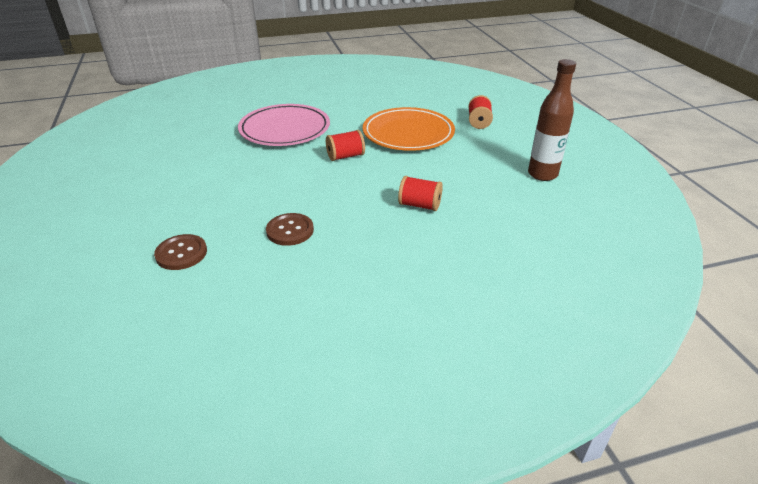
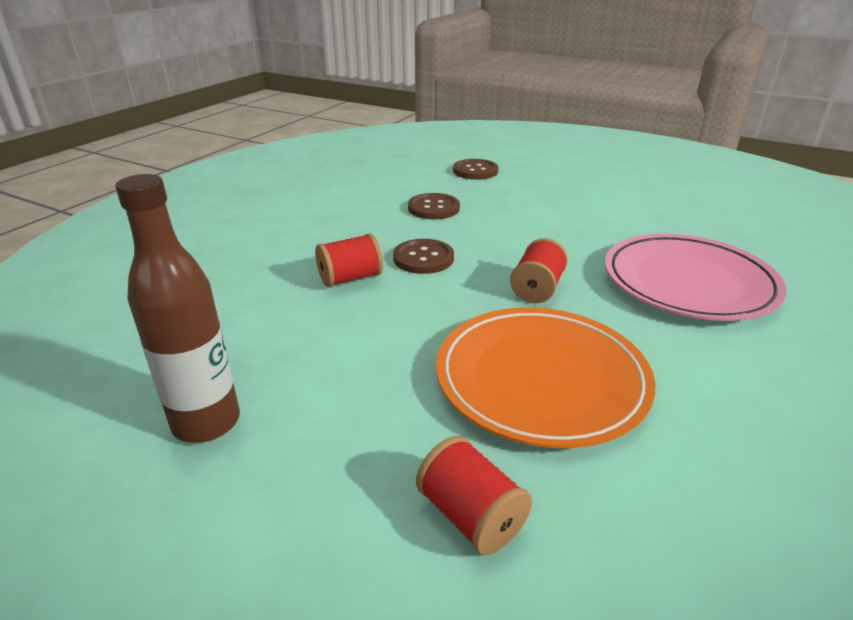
camera: 135 degrees right, 5 degrees down
none -> brown button [393,239,454,274]

